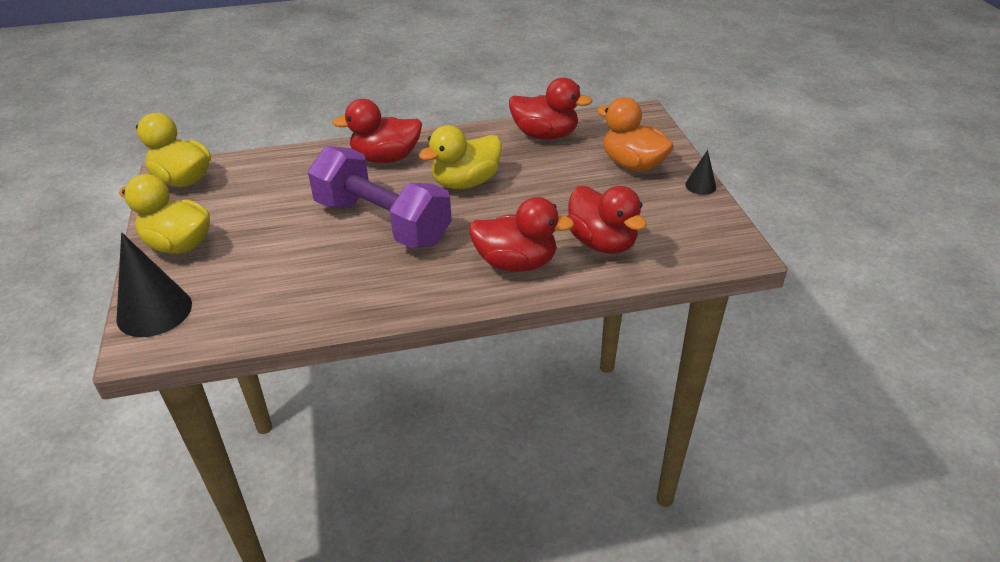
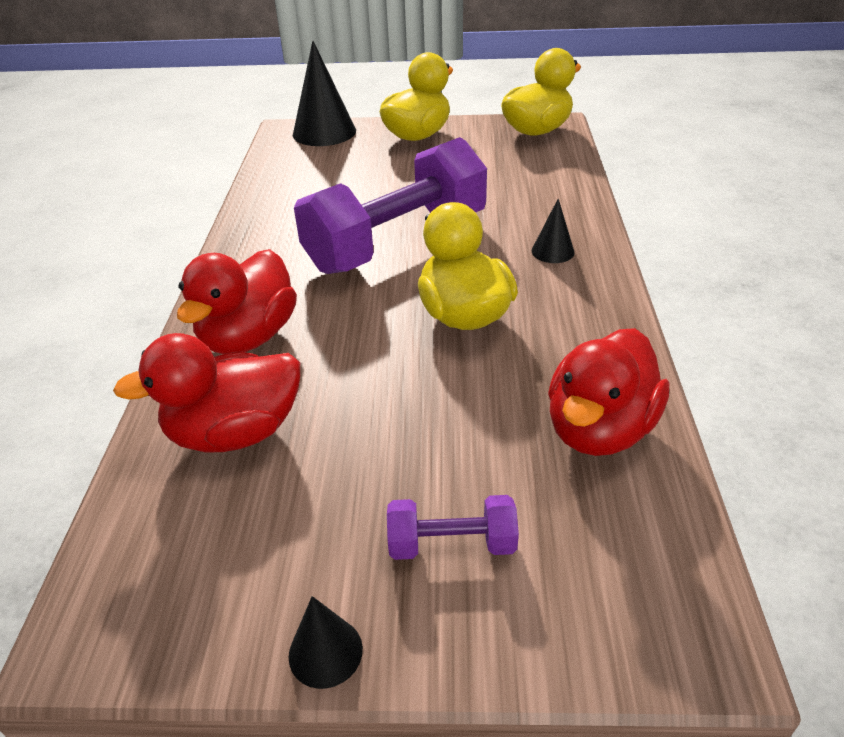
camera: 105 degrees right, 0 degrees up
red duck [332,99,422,163] -> black cone [532,199,574,263]
orange duck [597,97,674,172] -> purple dumbbell [387,495,519,560]

